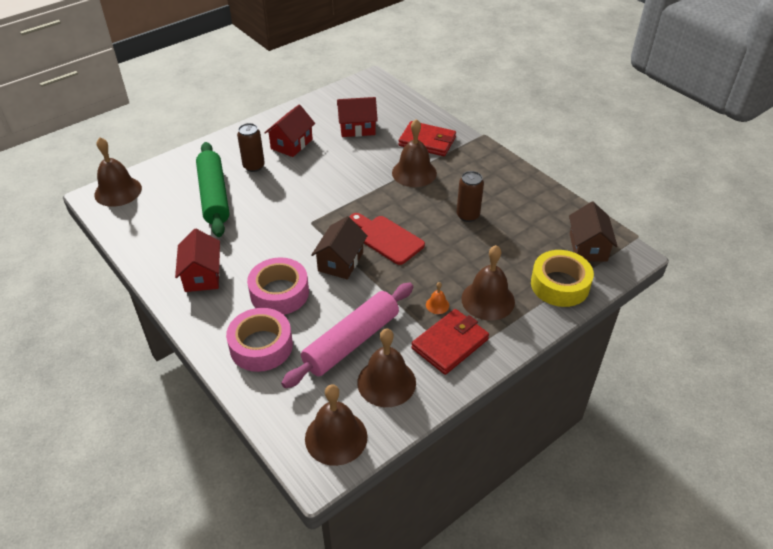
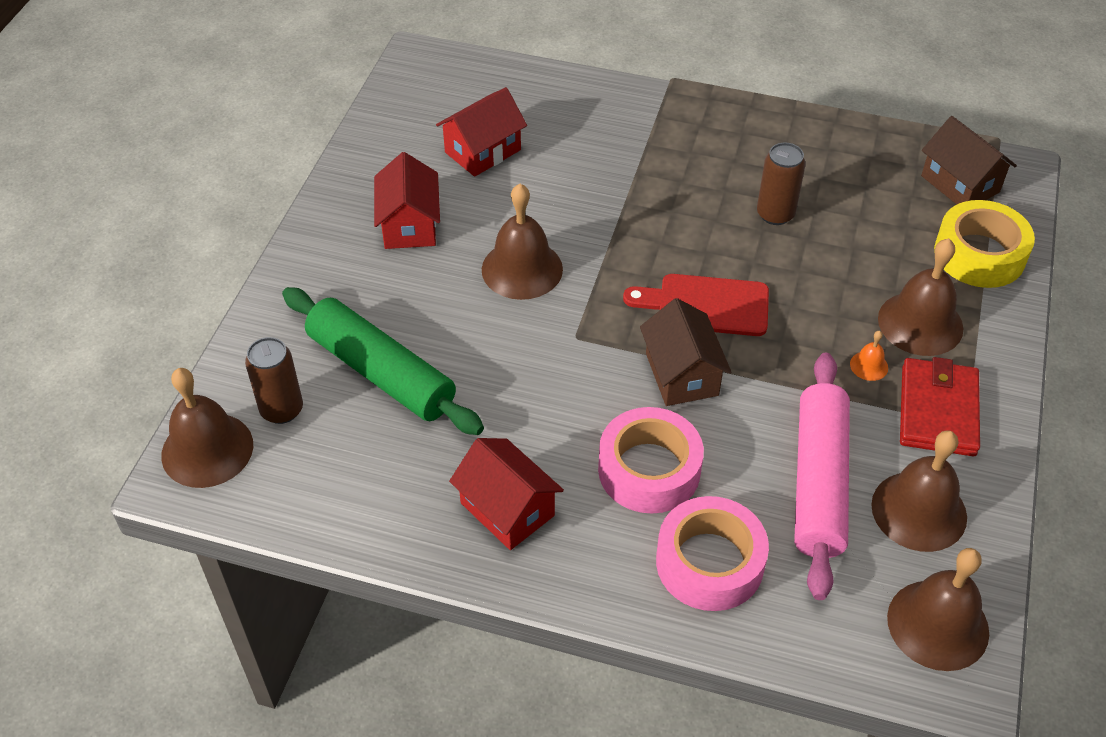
camera: 35 degrees left, 5 degrees up
brown can [237,123,265,172] -> brown can moved to [245,337,303,424]
brown bell [392,119,437,187] -> brown bell moved to [482,184,563,300]
red wallet [399,121,456,156] -> none

